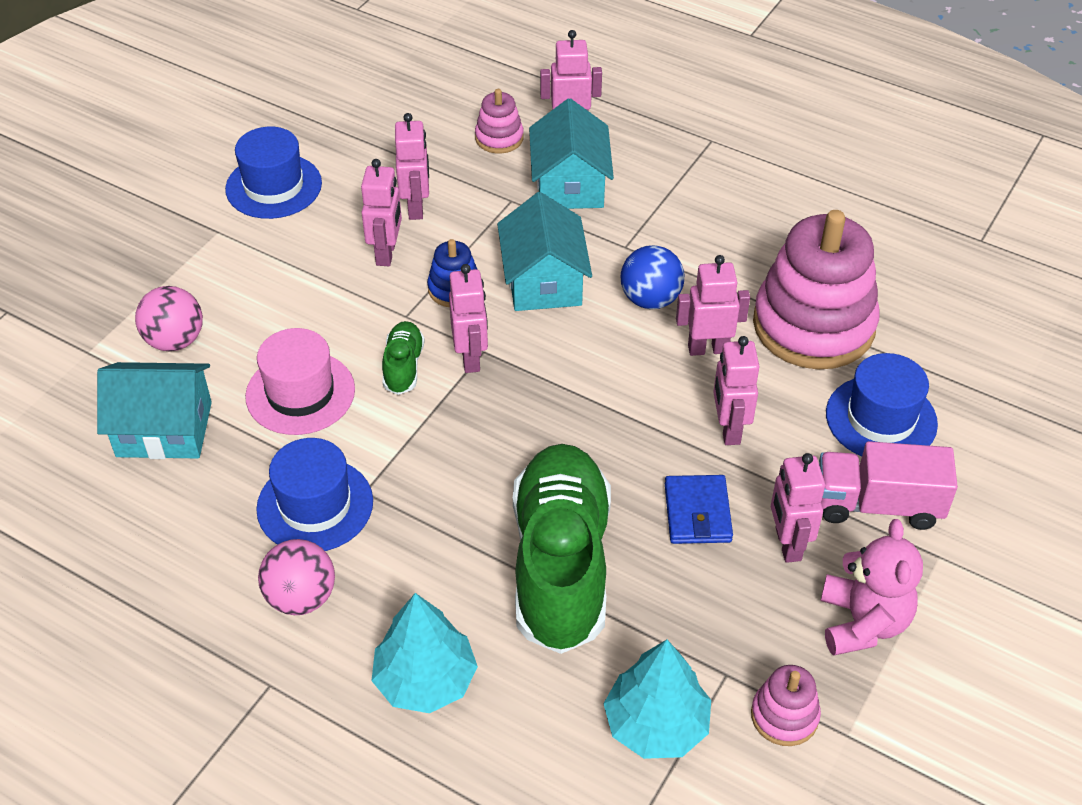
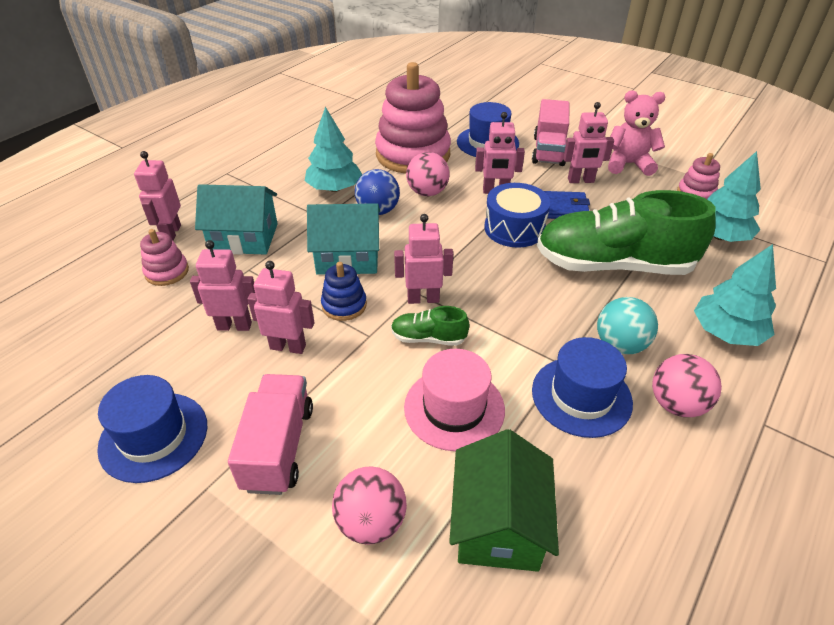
camera: 85 degrees left, 5 degrees down
turquoise house [97,362,212,459] -> green house [449,429,559,572]
pink robot [676,255,750,356] -> pink ball [406,152,450,196]
none -> pink truck [228,374,313,495]
none -> turquoise tree [305,107,362,192]
none -> blue drum [484,183,550,248]
none -> turquoise ball [597,297,658,355]

